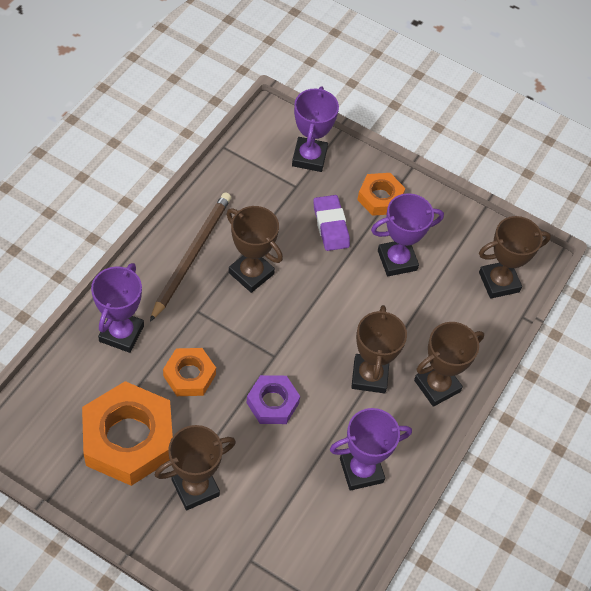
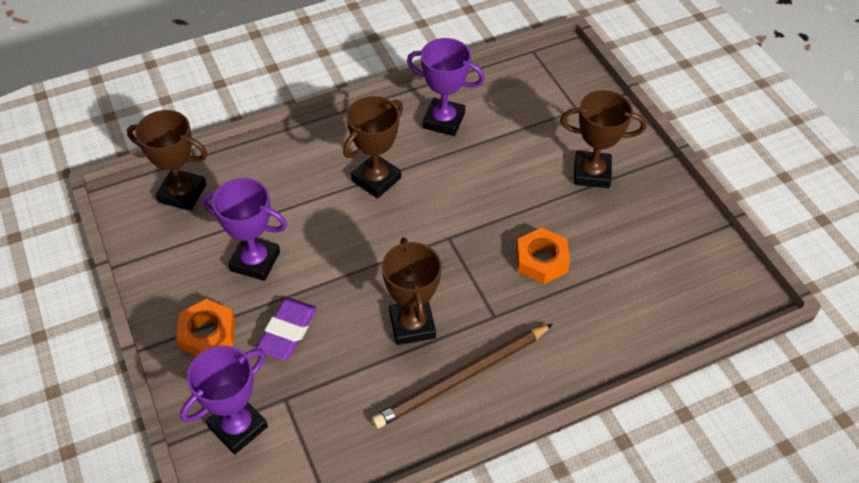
camera: 140 degrees left, 5 degrees down
orange nut [82,381,173,486] -> none
purple trophy [91,263,144,353] -> none
purple nut [247,375,300,424] -> none
brown trophy [414,322,484,407] -> none

